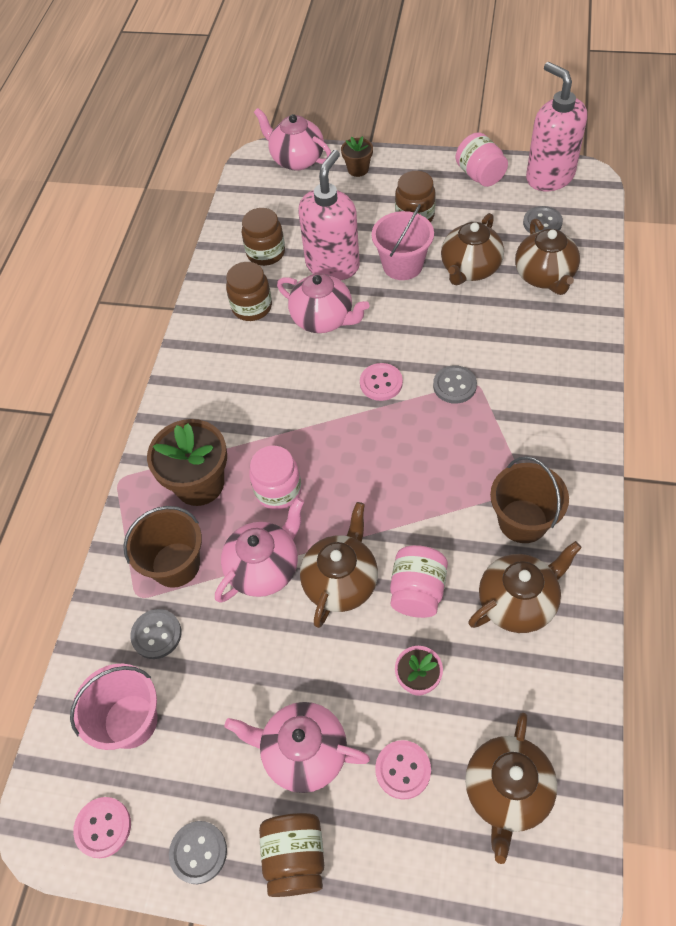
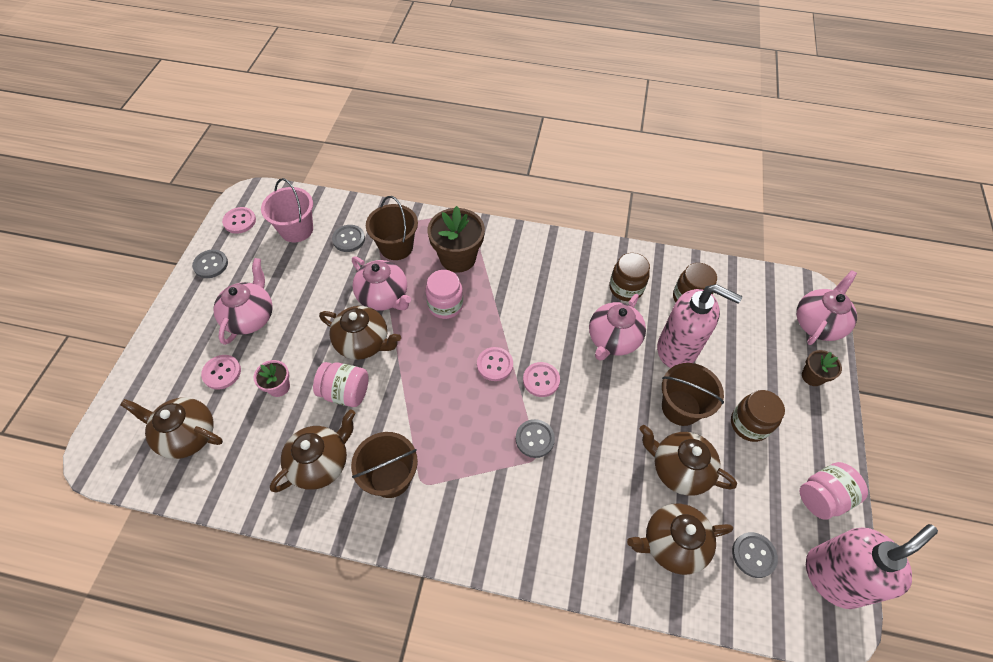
camera: 85 degrees right, 0 degrees up
brown jar [259,813,324,897] -> none
pink bucket [372,204,434,280] -> brown bucket [662,363,724,426]
brown teapot [468,541,582,633] -> brown teapot turned 105 degrees counterclockwise [270,409,356,493]
none -> pink button [477,347,513,381]

